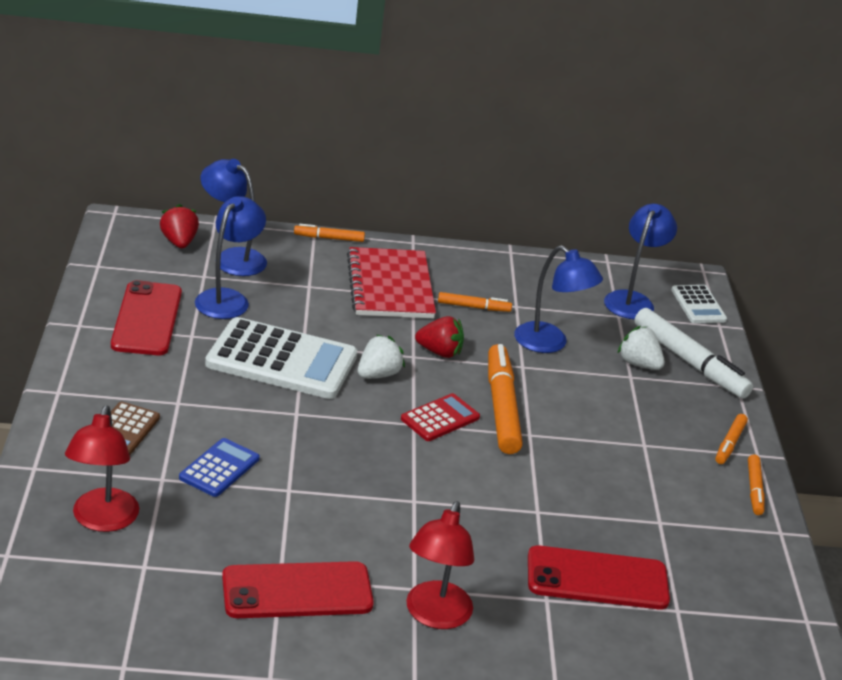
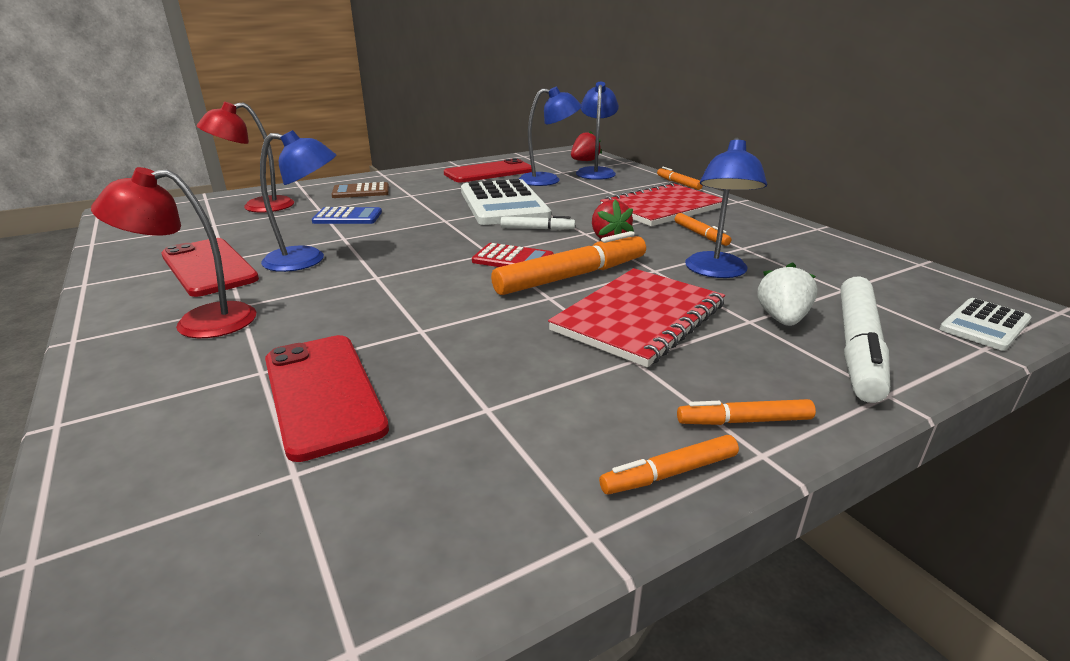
camera: 65 degrees right, 5 degrees down
white strawberry [358,335,405,379] -> white marker [500,216,575,230]
blue lamp [604,204,677,319] -> blue lamp moved to [260,130,336,272]
none -> red notebook [548,268,725,367]

